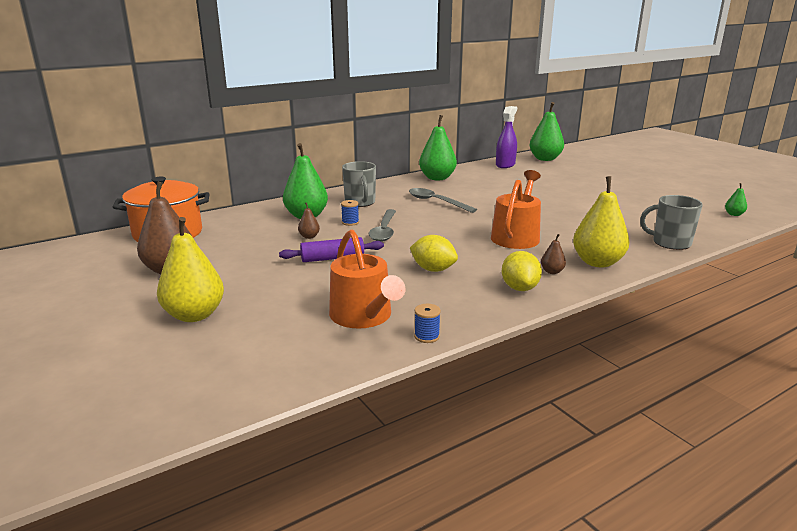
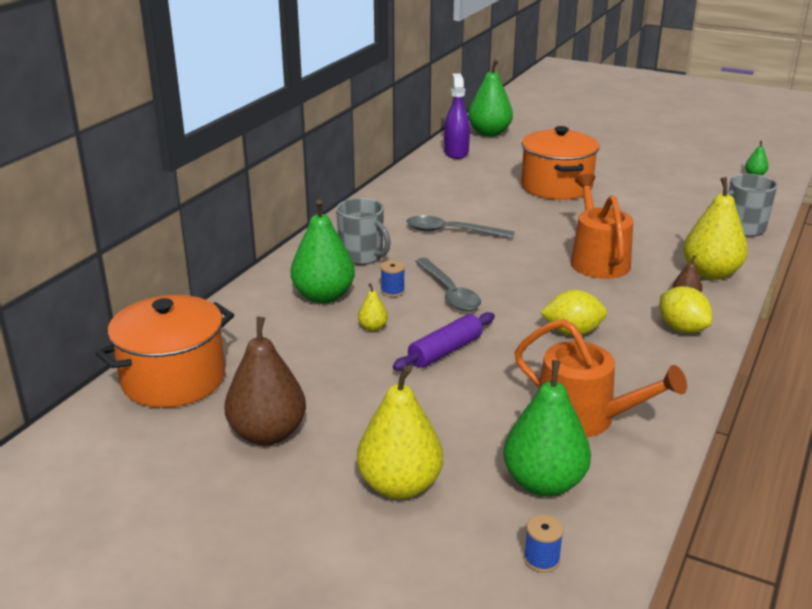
camera: 30 degrees left, 5 degrees up
brown pear [298,203,320,239] -> yellow pear [358,283,388,331]
blue spool [414,304,441,343] -> blue spool moved to [524,515,564,573]
green pear [419,115,457,180] -> green pear moved to [503,360,591,496]
none -> orange pot [521,126,599,200]

